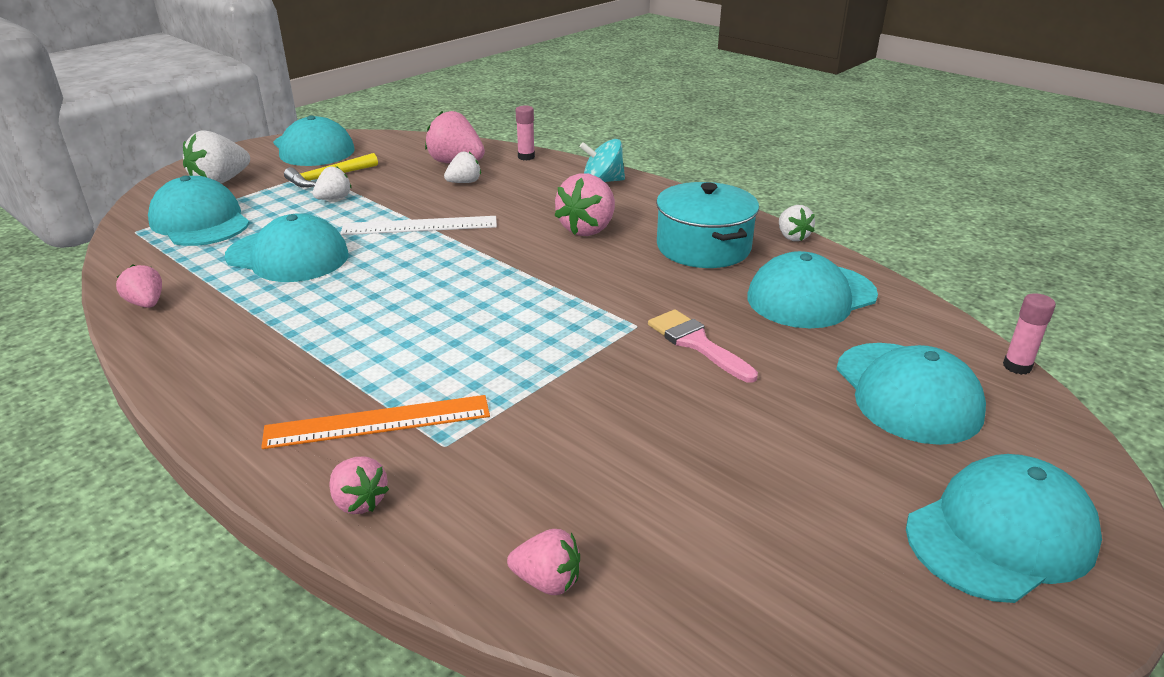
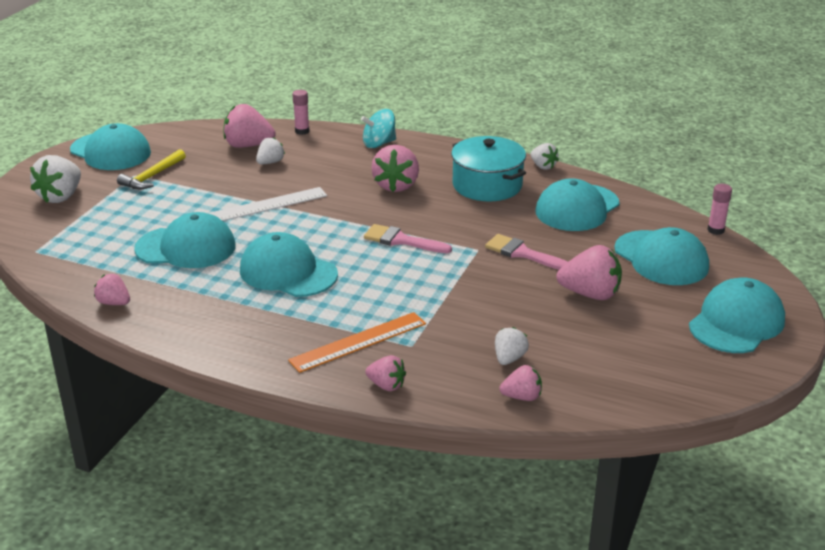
camera: 20 degrees left, 0 degrees up
turquoise cap [148,176,250,246] -> turquoise cap moved to [240,232,338,297]
white strawberry [313,166,352,200] -> white strawberry moved to [495,327,529,365]
none -> pink brush [364,224,452,253]
none -> pink strawberry [557,245,622,300]

